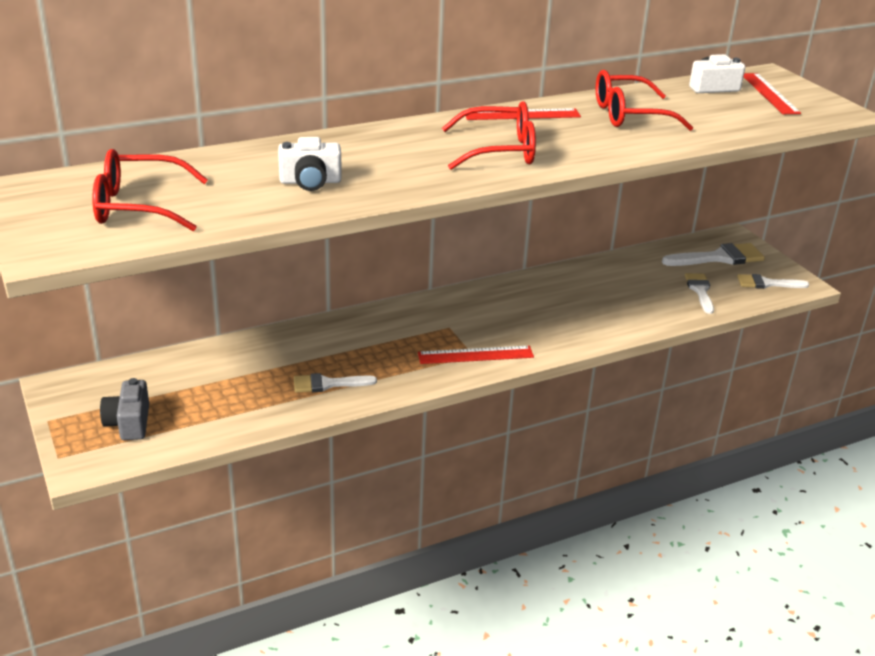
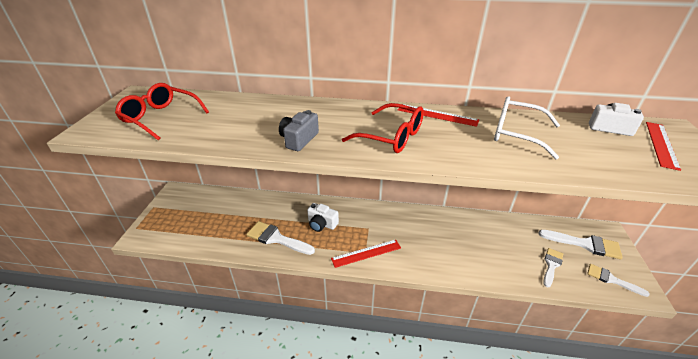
camera: 35 degrees right, 5 degrees up
grey camera [100,378,149,440] -> grey camera moved to [279,110,319,151]
white camera [278,137,342,191] -> white camera moved to [307,203,339,232]
white brush [294,373,377,393] -> white brush [246,221,315,255], size x1.54
red ruler [418,346,534,364] -> red ruler turned 45 degrees counterclockwise [331,240,401,268]
red glasses [596,70,693,131] -> white glasses [494,96,560,159]

